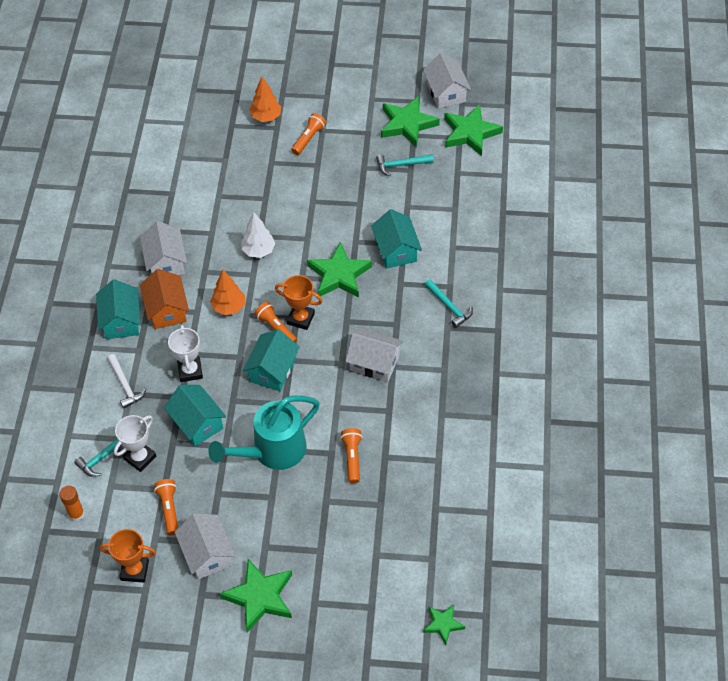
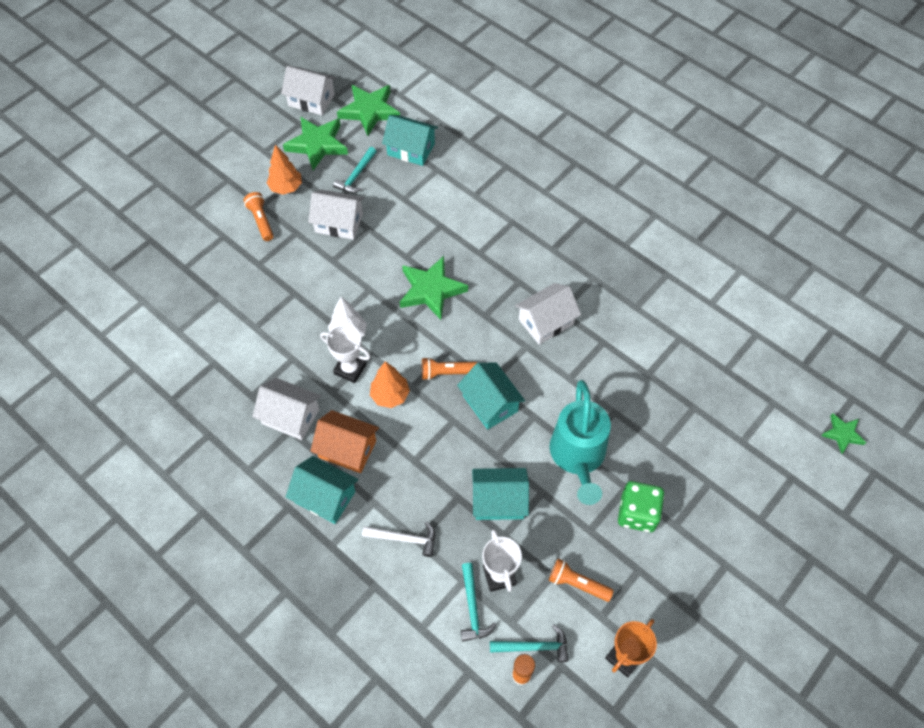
camera: 55 degrees left, 5 degrees up
white trophy [168,325,203,382] -> white trophy moved to [320,325,371,383]
white house [175,513,235,579] -> white house moved to [308,189,365,240]
green star [219,559,292,633] -> none
orange tree [249,77,281,122] -> orange tree moved to [267,145,302,195]
orange trophy [275,275,323,330] -> none
orange flashlight [340,428,362,483] -> none
turquoise house [371,209,422,269] -> turquoise house moved to [382,115,438,166]
turquoise hammer [425,279,473,328] -> turquoise hammer moved to [490,624,569,662]
none -> green dice [618,481,664,532]

